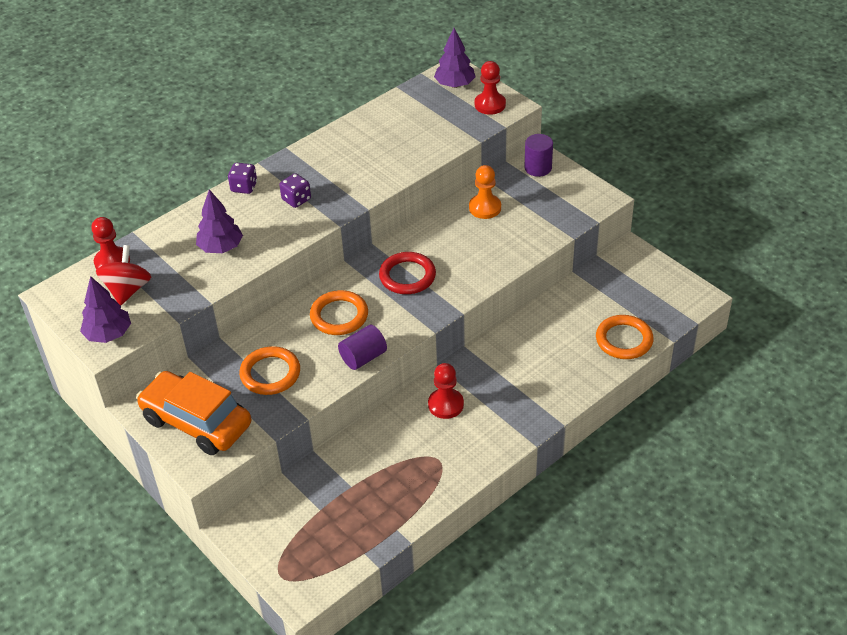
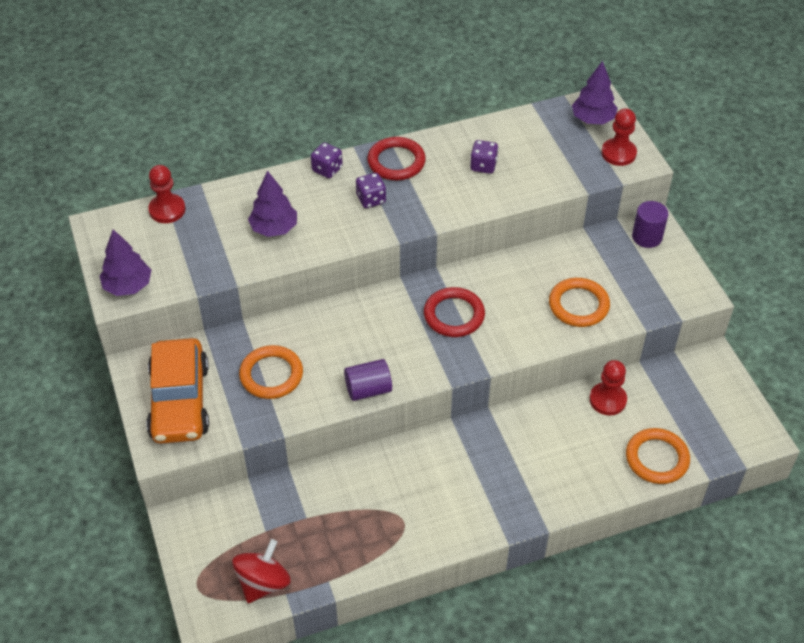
camera: 20 degrees right, 5 degrees up
red spinning top [96,245,151,306] -> red spinning top moved to [232,539,291,603]
orange car [136,371,251,455] -> orange car turned 150 degrees counterclockwise [146,338,209,444]
orange ring [310,290,368,335] -> orange ring moved to [549,278,610,327]
red pawn [428,363,464,419] -> red pawn moved to [589,360,627,415]
orange pawn [469,165,501,219] -> none
none -> red ring [367,137,426,180]
none -> purple dice [470,140,498,174]

